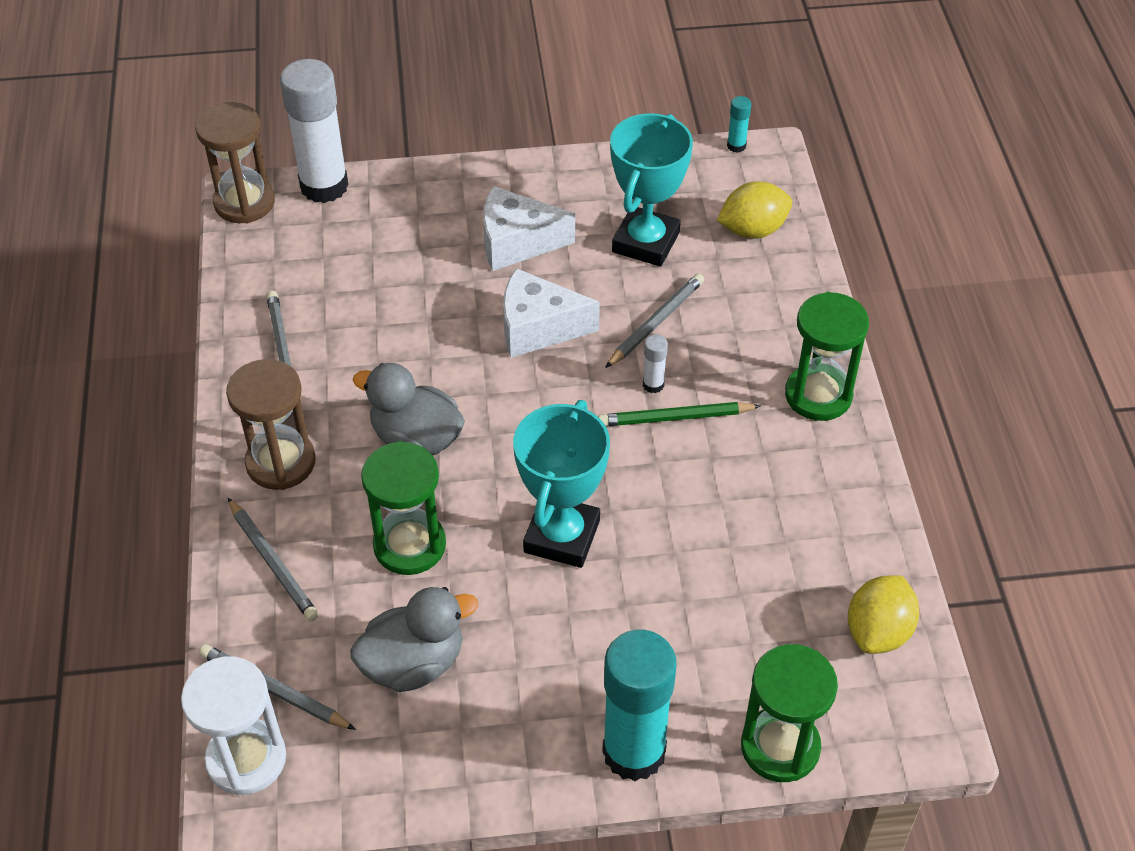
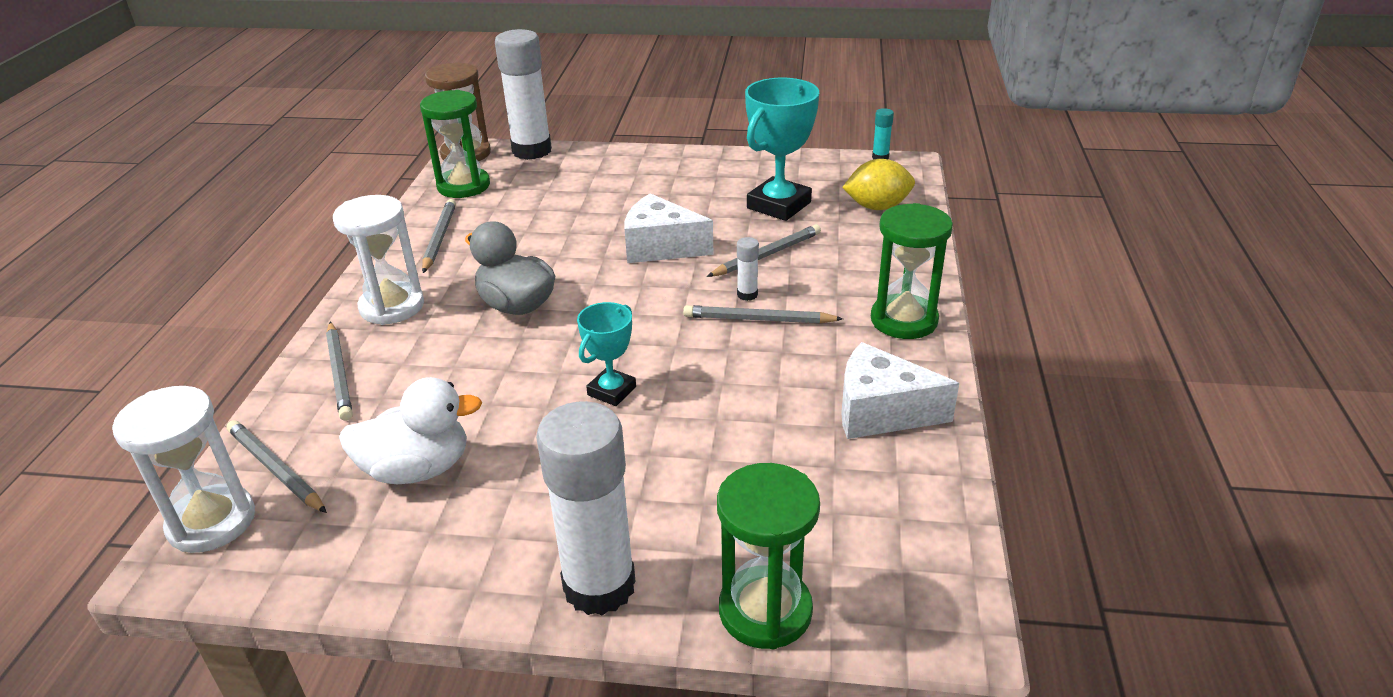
camera: 15 degrees right, 15 degrees down
brown hourglass [226,359,316,490] -> white hourglass [333,195,424,325]
grey duck [350,587,478,692] -> white duck [339,377,482,484]
green hourglass [361,441,446,575] -> green hourglass moved to [420,90,490,198]
white cheese [483,186,575,271] -> white cheese moved to [841,342,959,439]
turquoise trophy [513,400,610,568] -> turquoise trophy [577,302,636,406], size x0.58
green pencil [598,402,761,426] -> grey pencil [683,305,843,324]
turquoise glue stick [602,630,677,781] -> white glue stick [536,401,636,615]
yellow lemon [848,575,919,654] -> none

